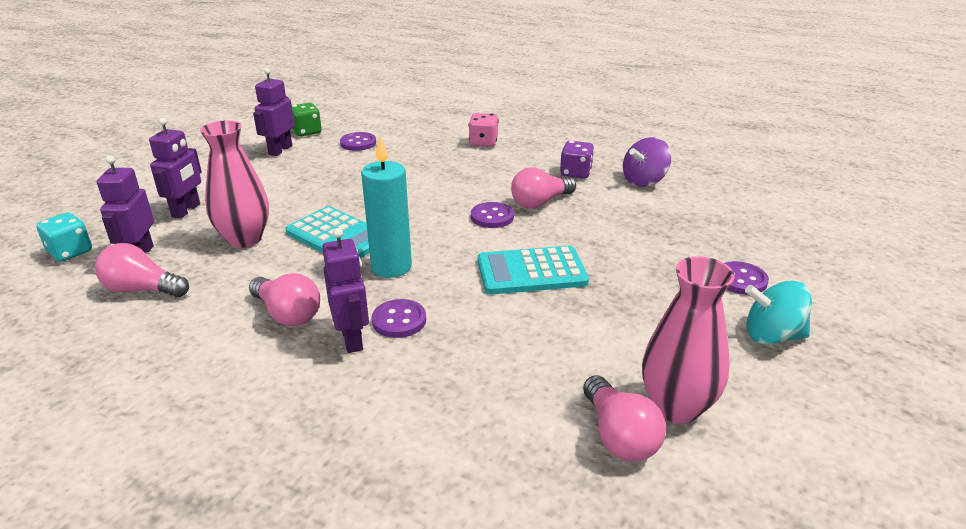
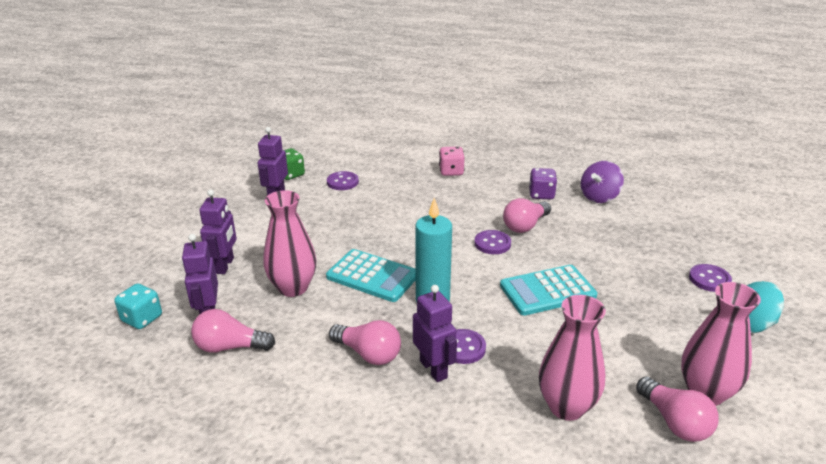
camera: 10 degrees left, 0 degrees up
none -> pink vase [539,295,606,421]

